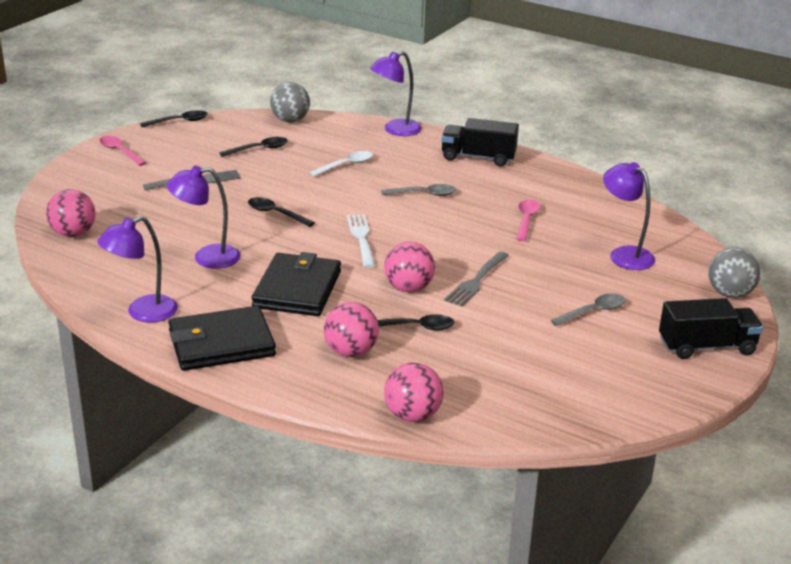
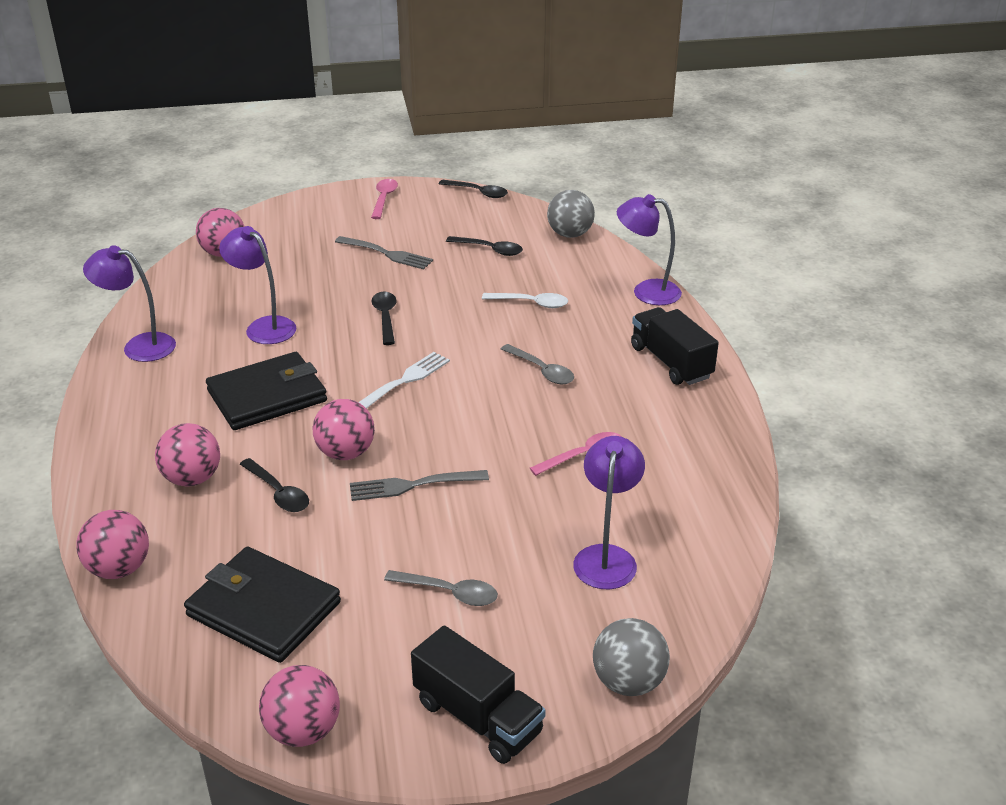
camera: 50 degrees right, 5 degrees up
black wallet [168,306,276,371] -> black wallet moved to [184,546,341,663]
none -> pink ball [259,665,340,747]

